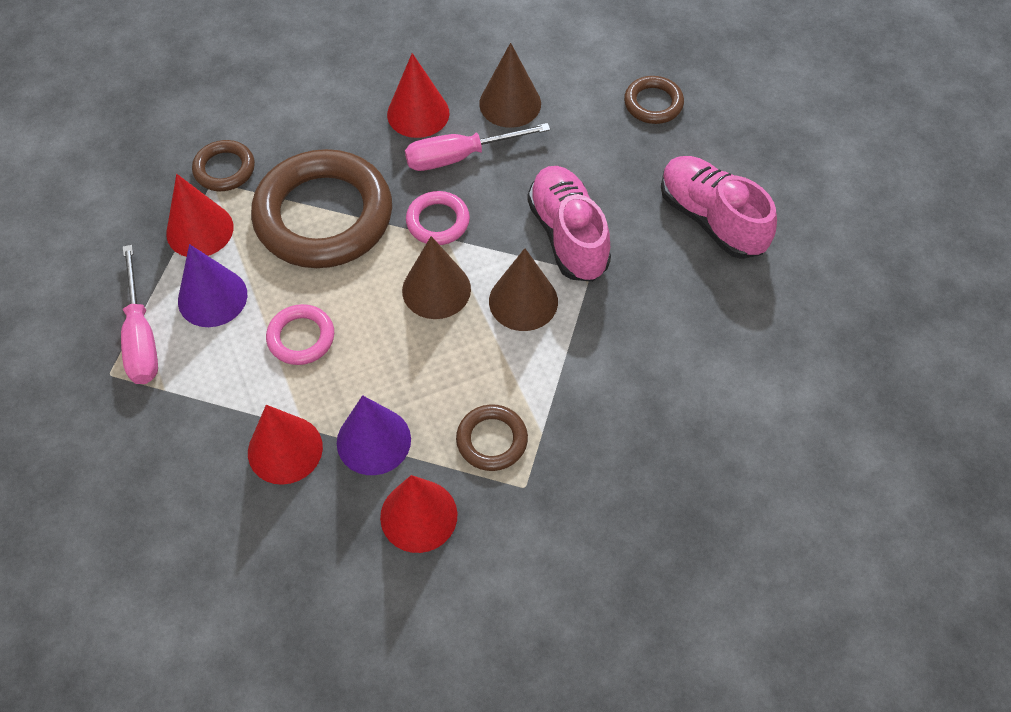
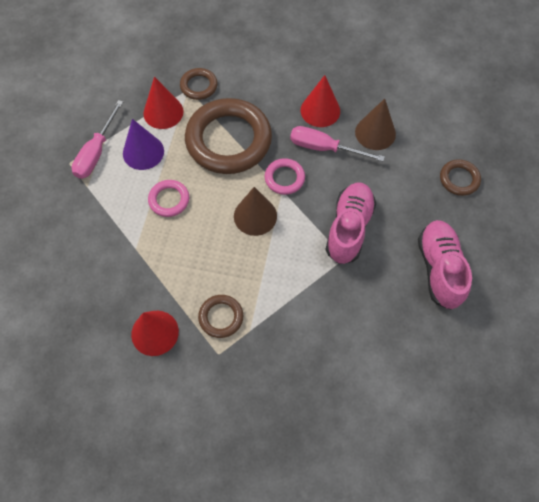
camera: 35 degrees right, 5 degrees up
red cone [248,405,323,485] -> none
purple cone [337,395,411,475] -> none
brown cone [489,248,558,331] -> none

